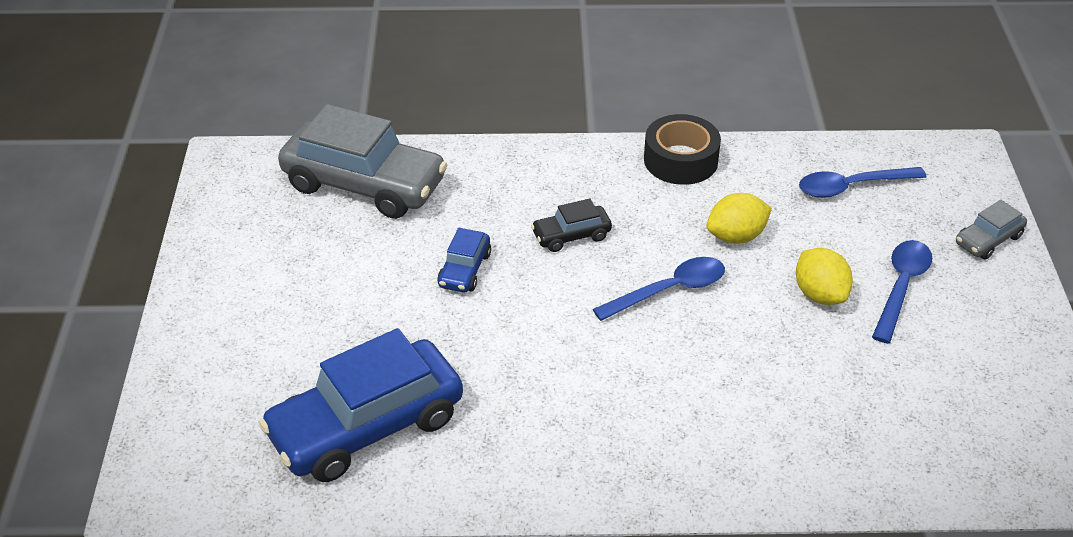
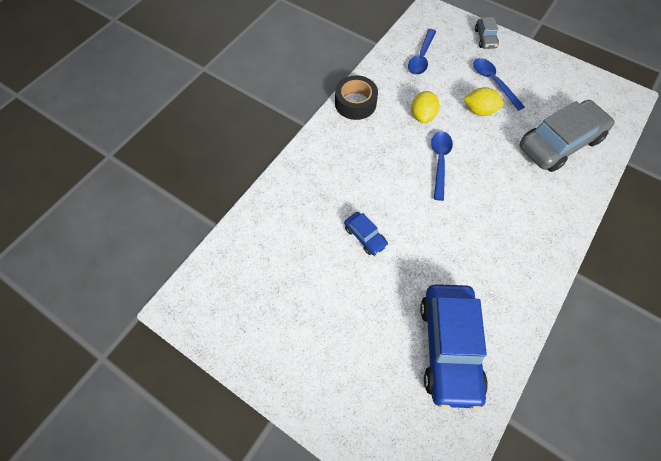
camera: 55 degrees left, 20 degrees up
grey car [278,104,447,219] -> grey car moved to [520,100,615,172]
black car [531,199,612,252] -> none

